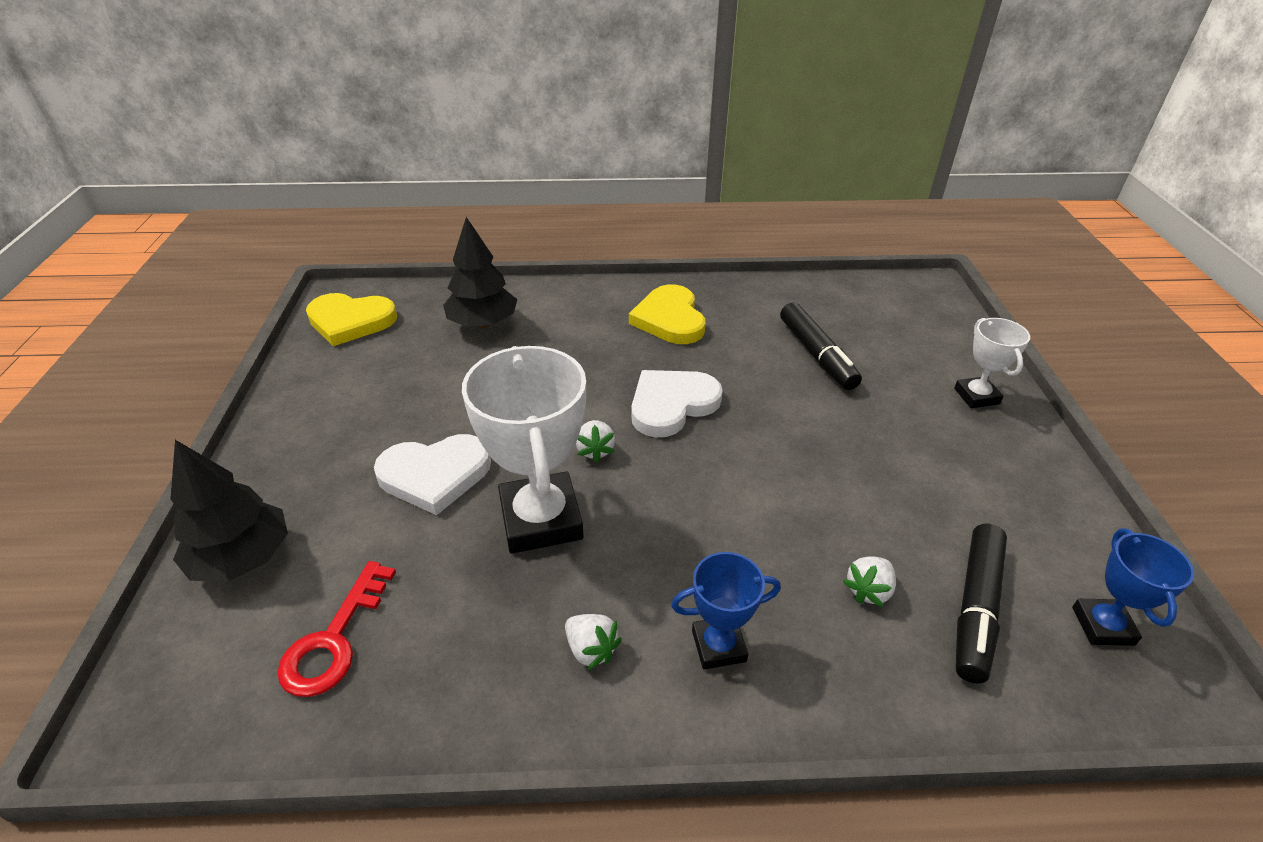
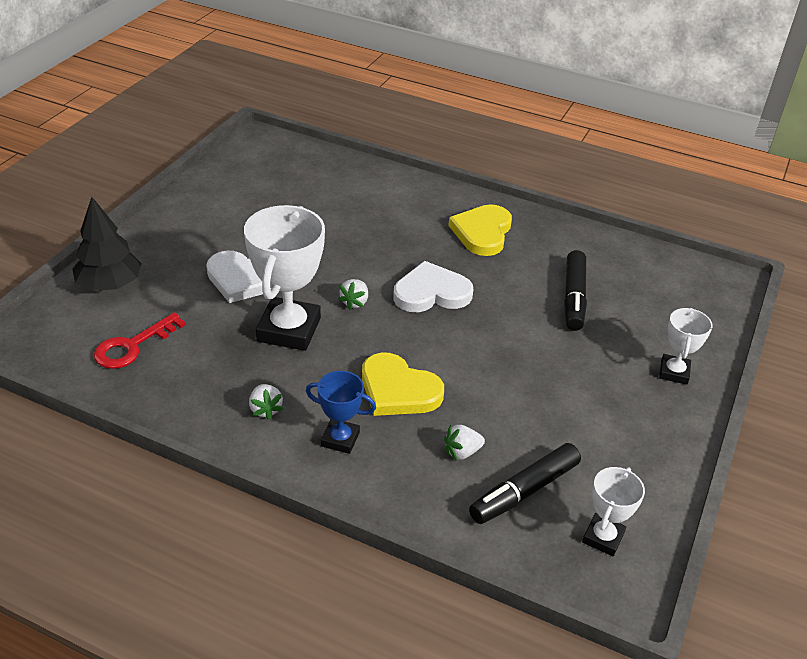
camera: 25 degrees right, 0 degrees up
yellow heart [306,293,397,346] -> yellow heart moved to [362,353,444,416]
black tree [443,217,517,328] -> none
blue trophy [1072,529,1194,646] -> white trophy [582,467,645,556]

